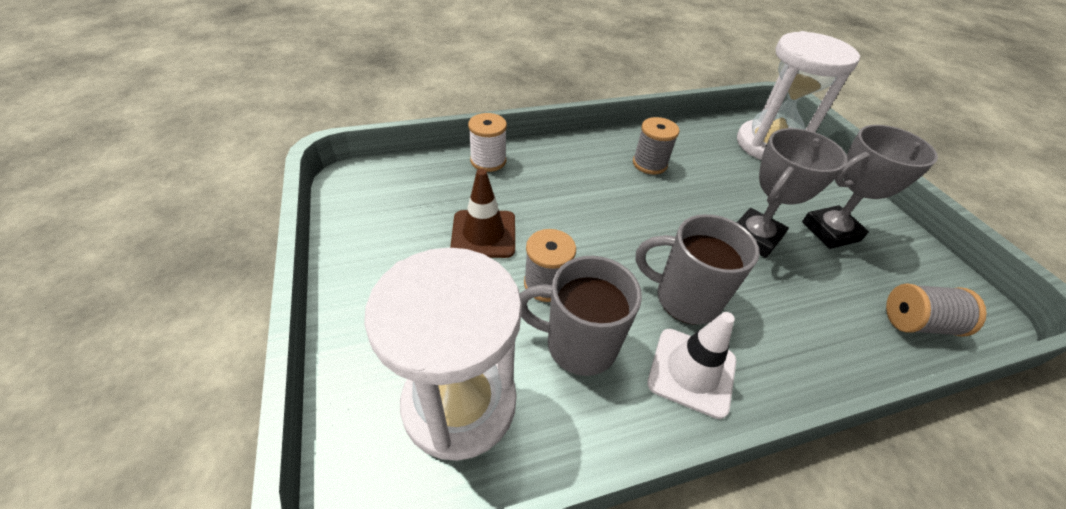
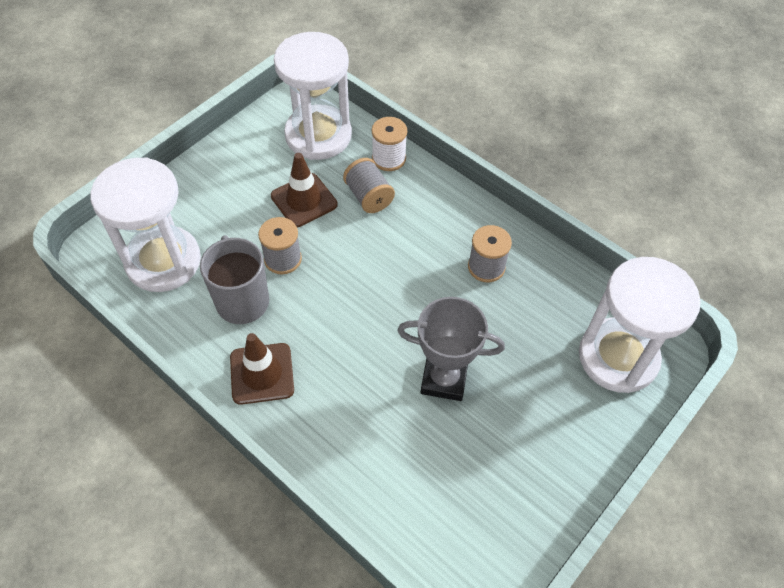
camera: 60 degrees right, 10 degrees up
grey mug [636,214,760,324] -> none
white traffic cone [647,312,736,419] -> brown traffic cone [230,333,294,405]
grey trophy [802,125,938,249] -> none
grey spool [886,283,987,336] -> grey spool moved to [343,158,395,213]
none -> white hourglass [274,32,352,160]

